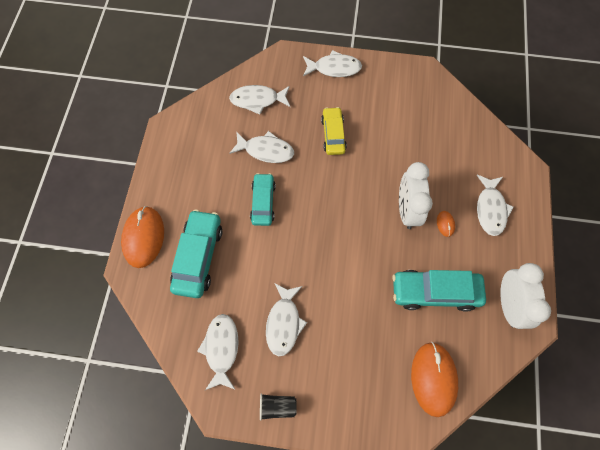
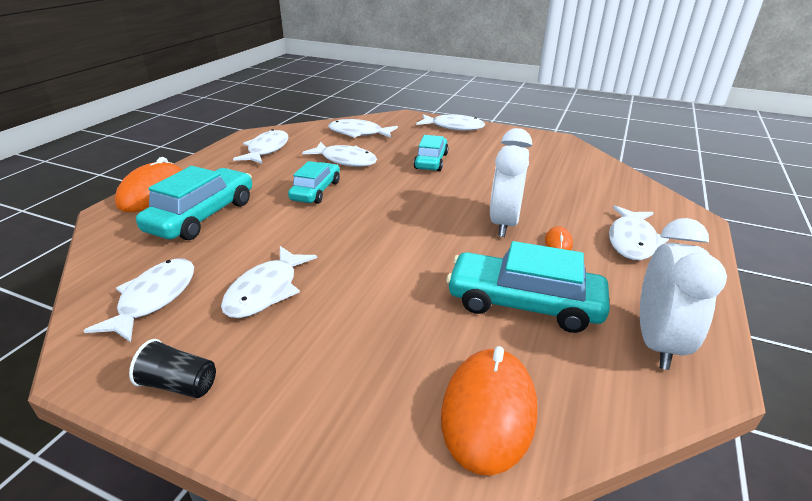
camera: 15 degrees right, 35 degrees down
yellow car [321,107,347,155] -> turquoise car [414,135,448,171]
none -> white fish [233,129,289,164]

